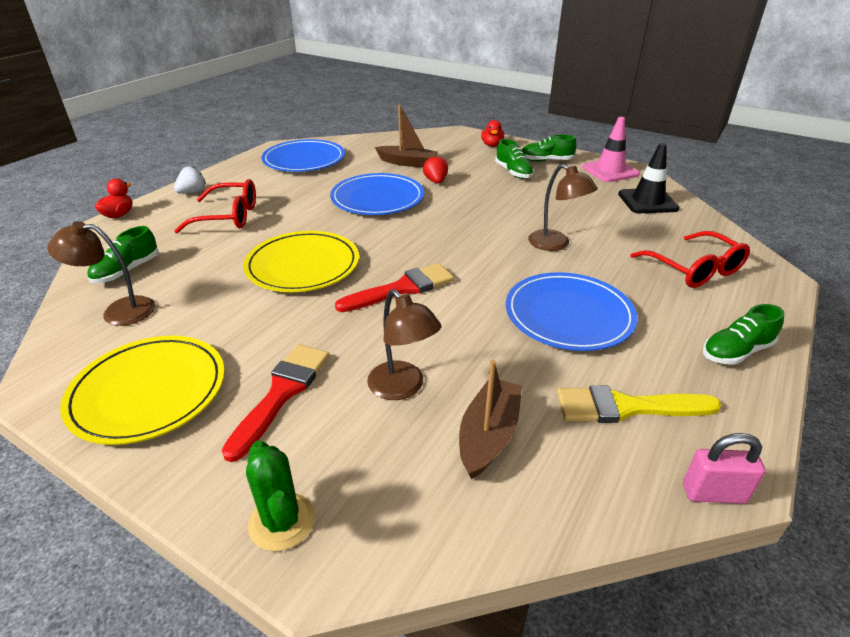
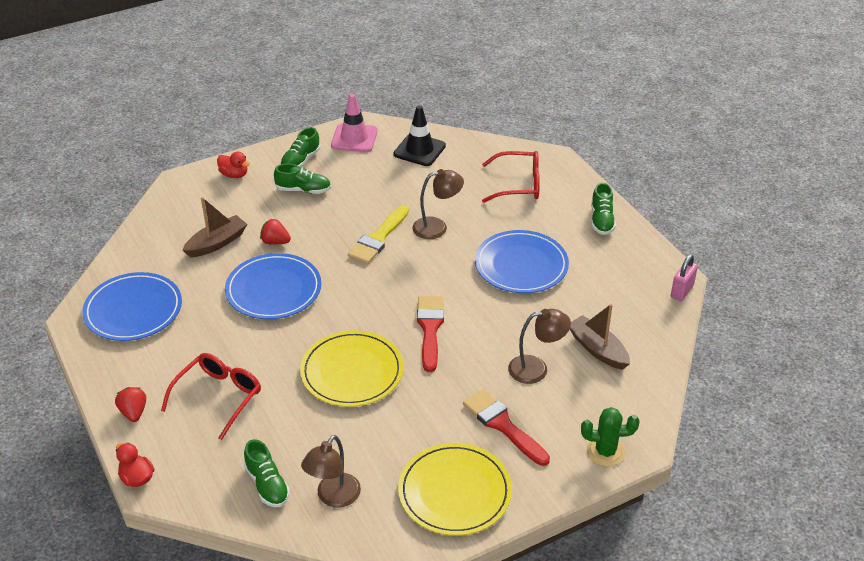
camera: 60 degrees left, 5 degrees up
white strawberry [174,166,206,194] -> red strawberry [115,387,146,422]
yellow brush [557,385,722,423] -> yellow brush moved to [348,205,409,264]

